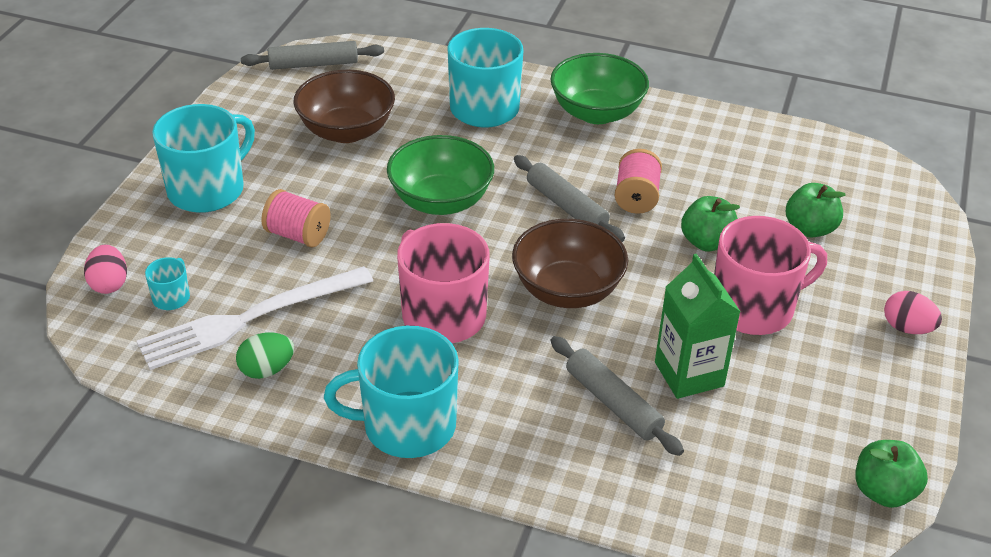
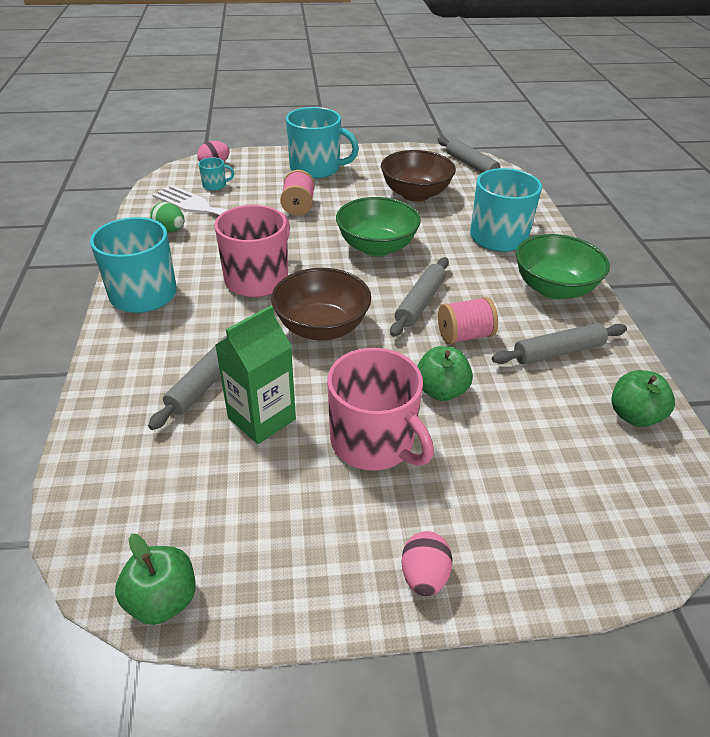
camera: 65 degrees right, 0 degrees up
green apple [786,183,846,238] -> green apple moved to [611,370,675,427]
none -> grey rolling pin [492,323,627,364]

